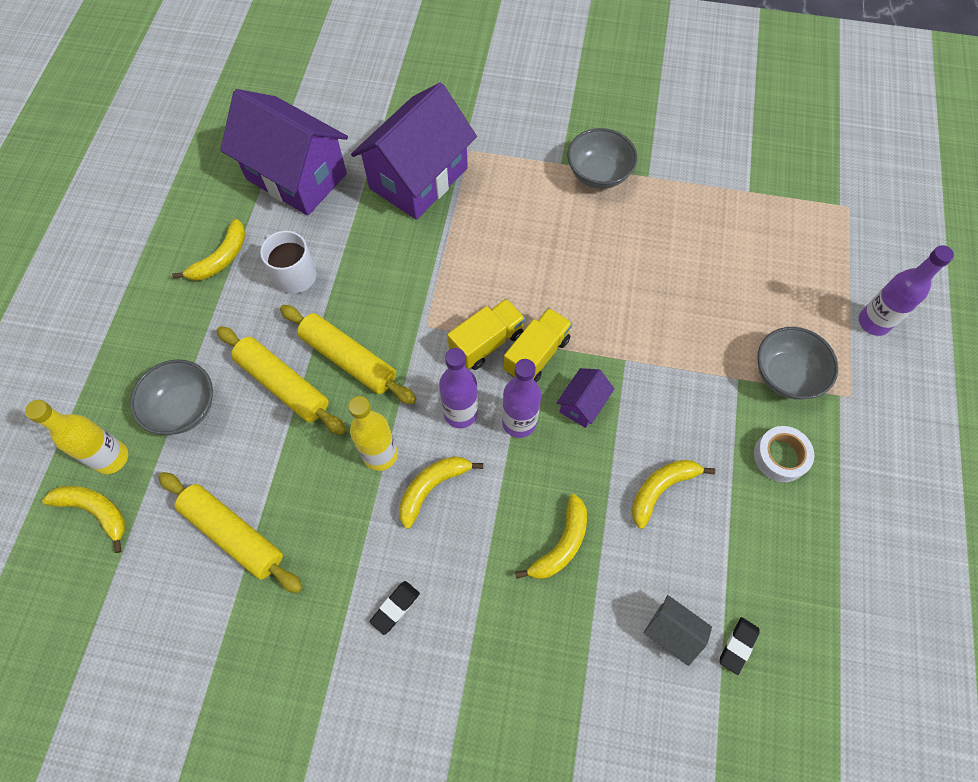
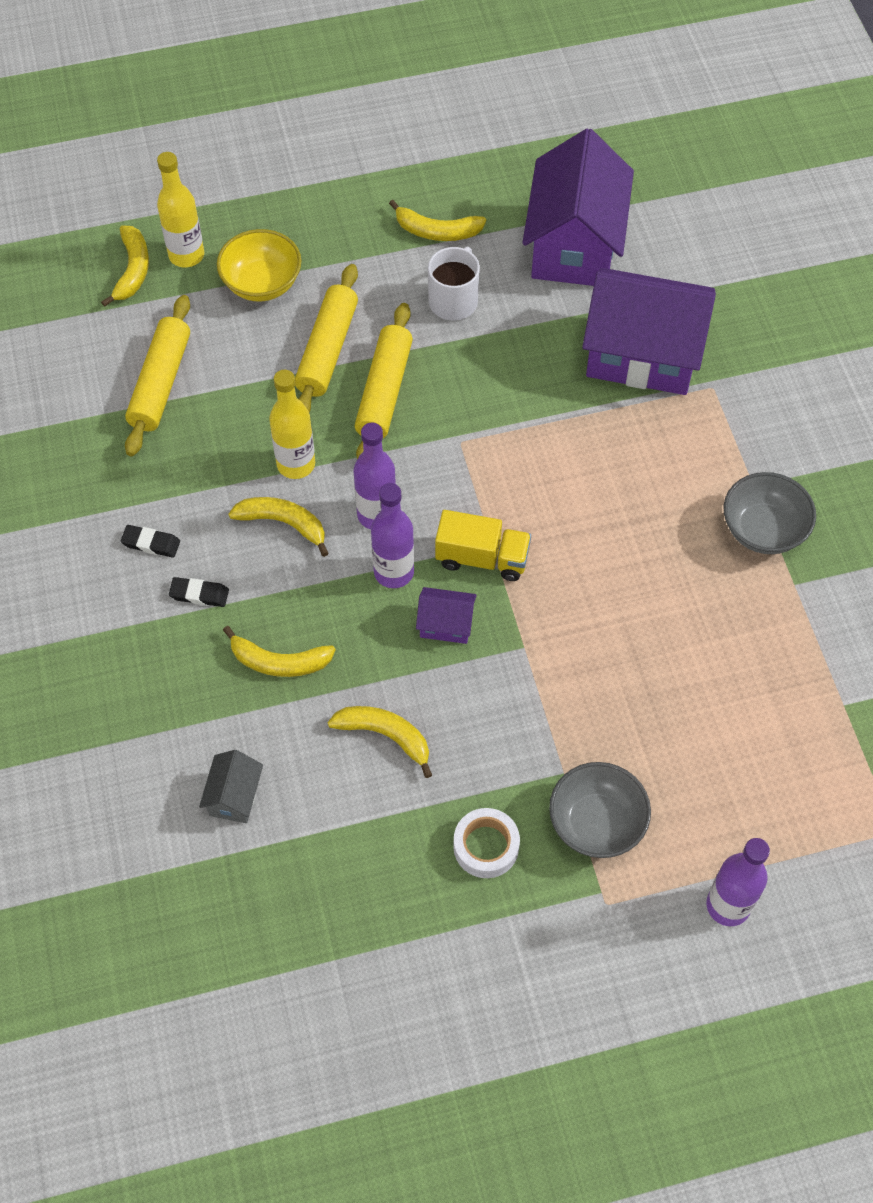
camera: 65 degrees right, 5 degrees down
grey bowl [130,359,213,435] -> yellow bowl [217,229,302,302]
yellow truck [447,299,525,370] -> none
black eraser [720,617,759,675] -> black eraser moved to [169,577,229,607]

